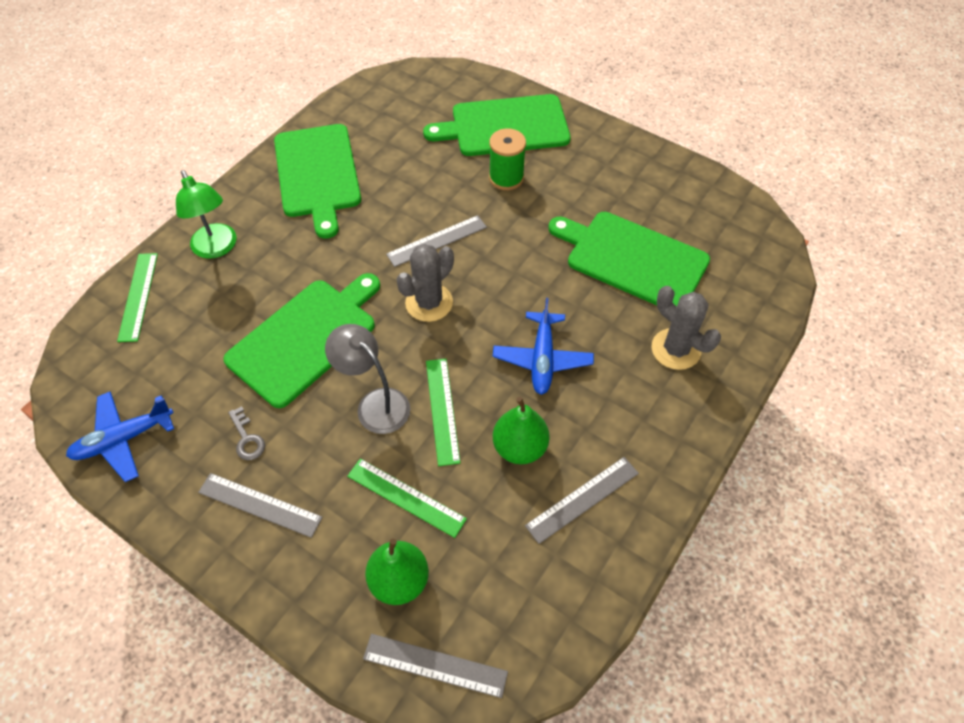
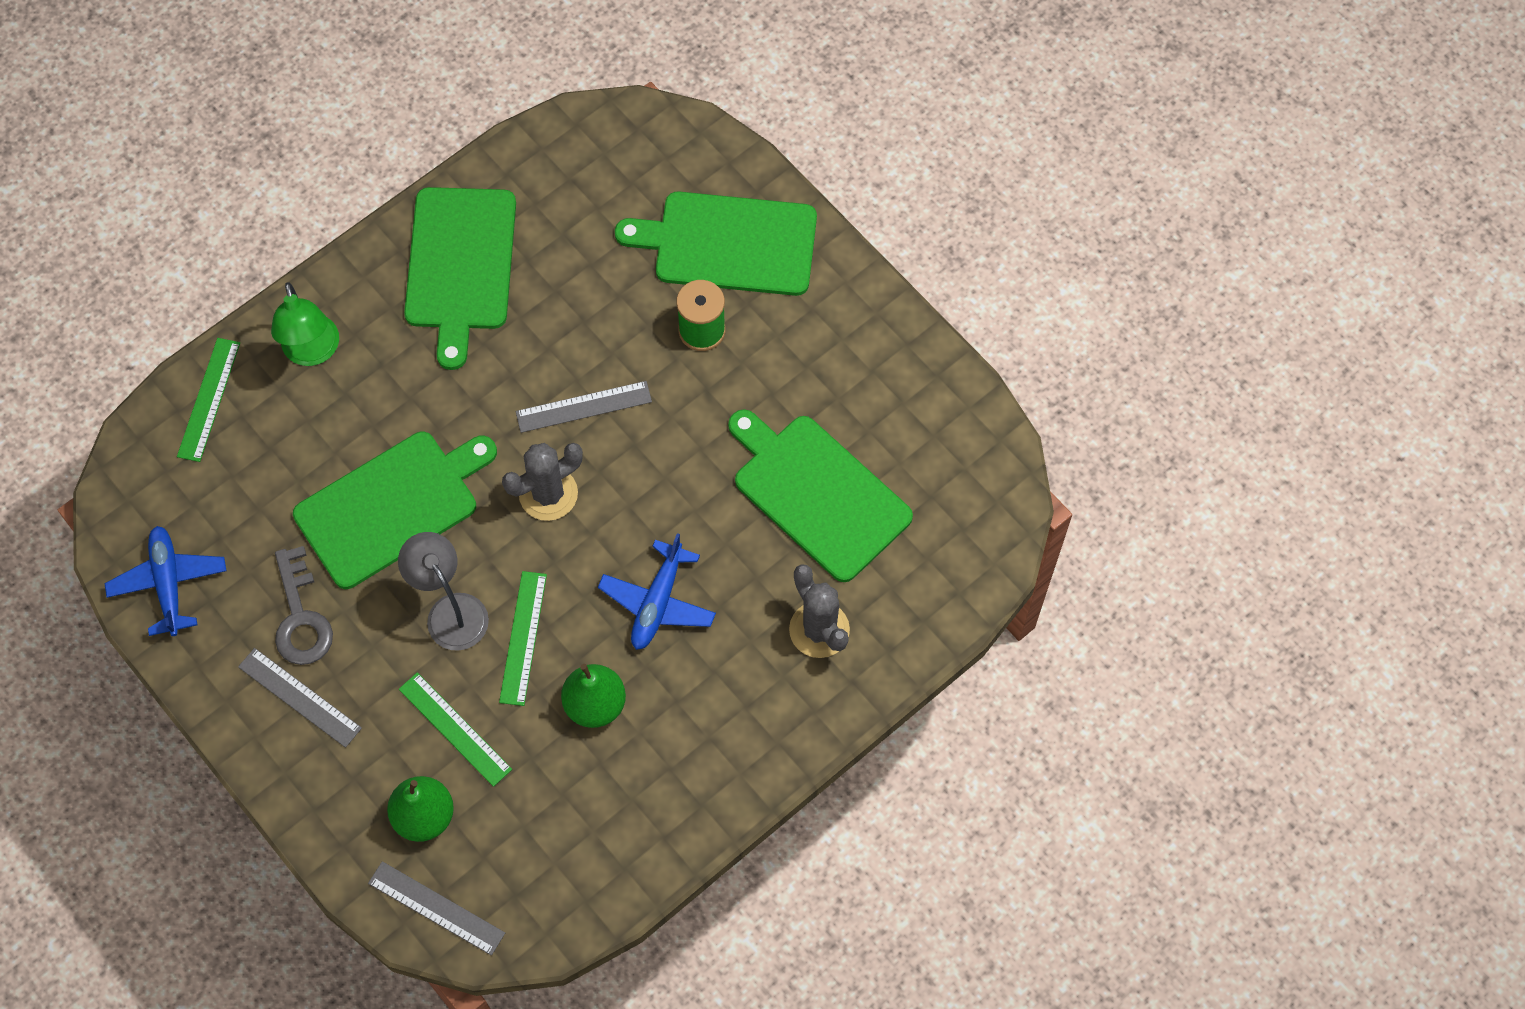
camera: 15 degrees right, 10 degrees up
blue plane [66,392,174,482] -> blue plane turned 90 degrees clockwise [104,526,226,636]
grey key [228,406,265,460] -> grey key [275,546,333,665], size x1.77
grey ruler [525,457,639,544] -> none

